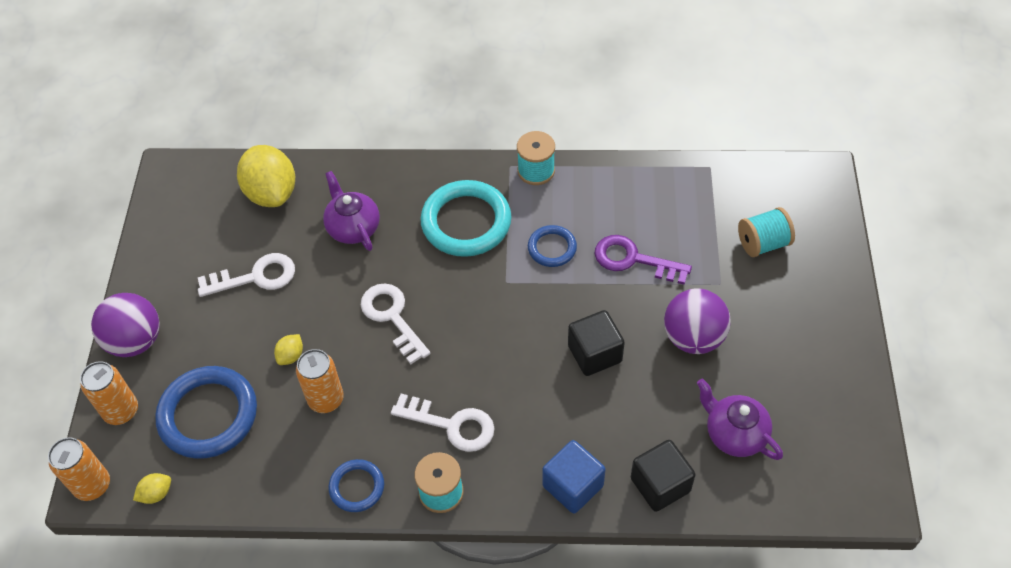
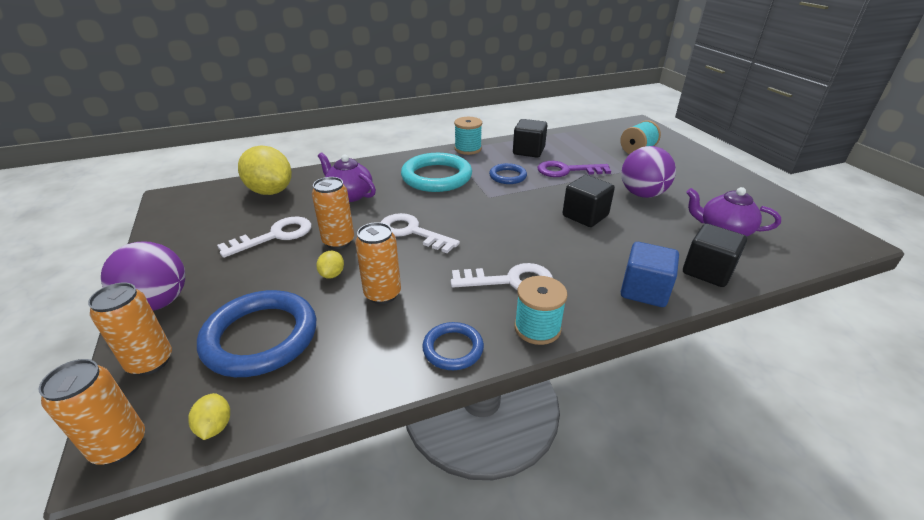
camera: 25 degrees left, 20 degrees down
yellow lemon [133,473,171,504] -> yellow lemon turned 45 degrees counterclockwise [188,393,230,440]
none -> orange can [312,177,354,249]
none -> black cube [513,119,547,158]

